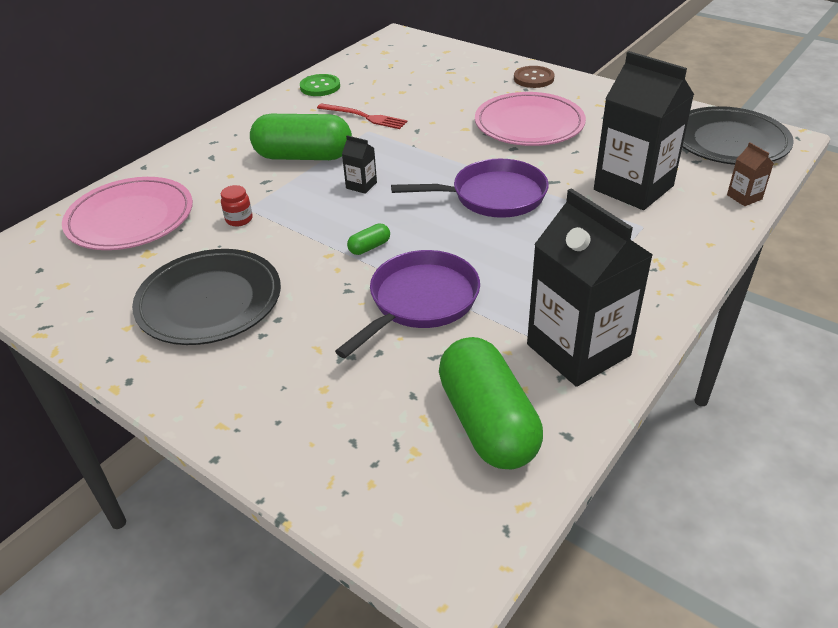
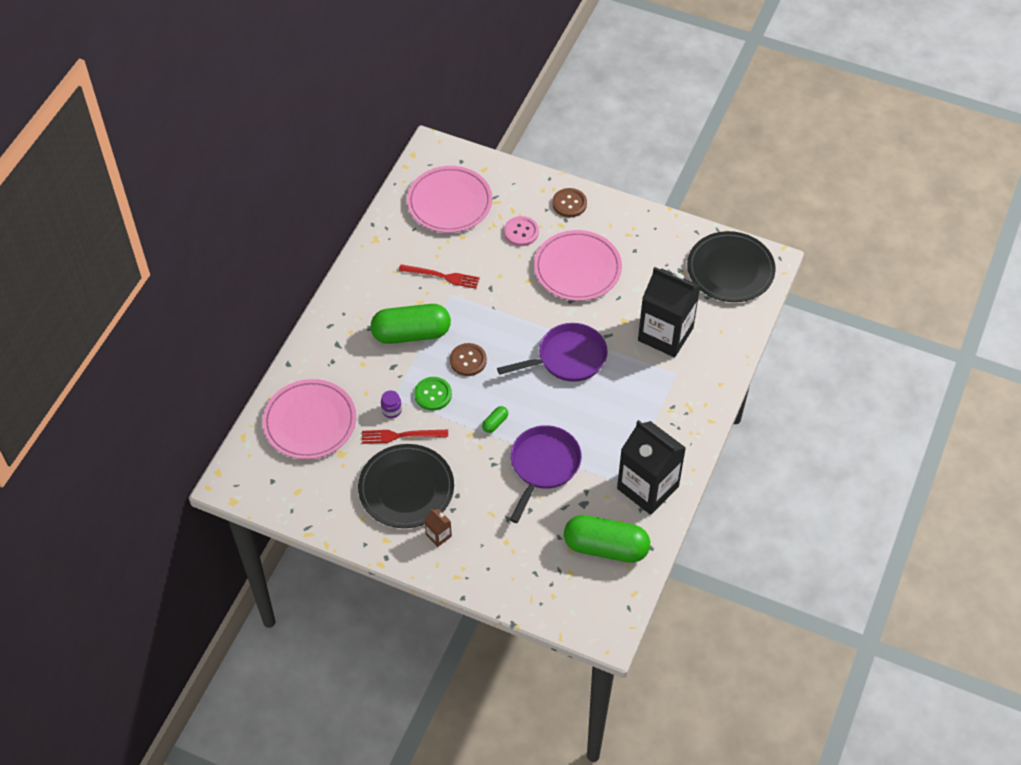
camera: 15 degrees left, 15 degrees up
red jar [221,185,253,226] -> purple jar [381,390,402,418]
green button [300,74,340,96] -> green button moved to [414,377,452,411]
black carton [342,135,377,194] -> brown button [450,343,487,376]
green capsule [439,337,543,469] -> green capsule turned 45 degrees counterclockwise [564,515,650,563]
brown carton [727,142,774,206] -> brown carton moved to [425,509,452,547]
none -> red fork [362,430,448,444]
none -> pink plate [407,166,492,233]
none -> pink button [504,216,539,246]

